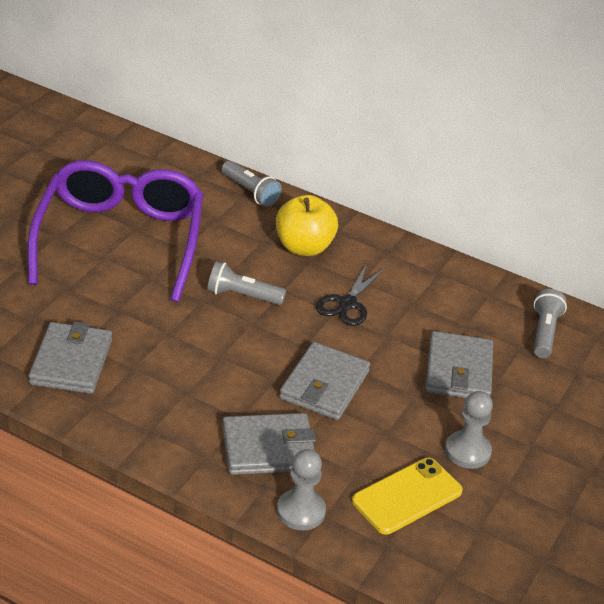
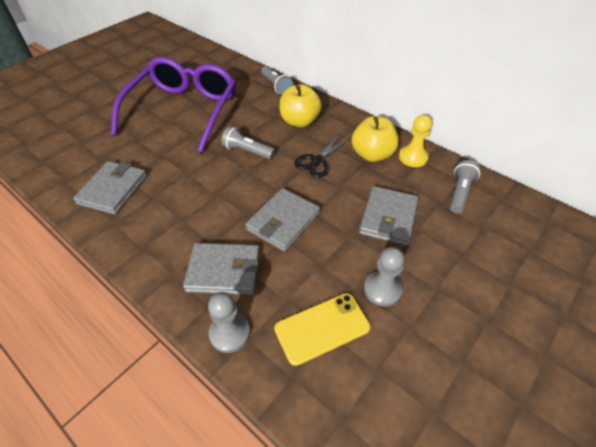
camera: 15 degrees right, 10 degrees up
none -> yellow apple [352,116,399,162]
none -> yellow pawn [399,115,432,167]

